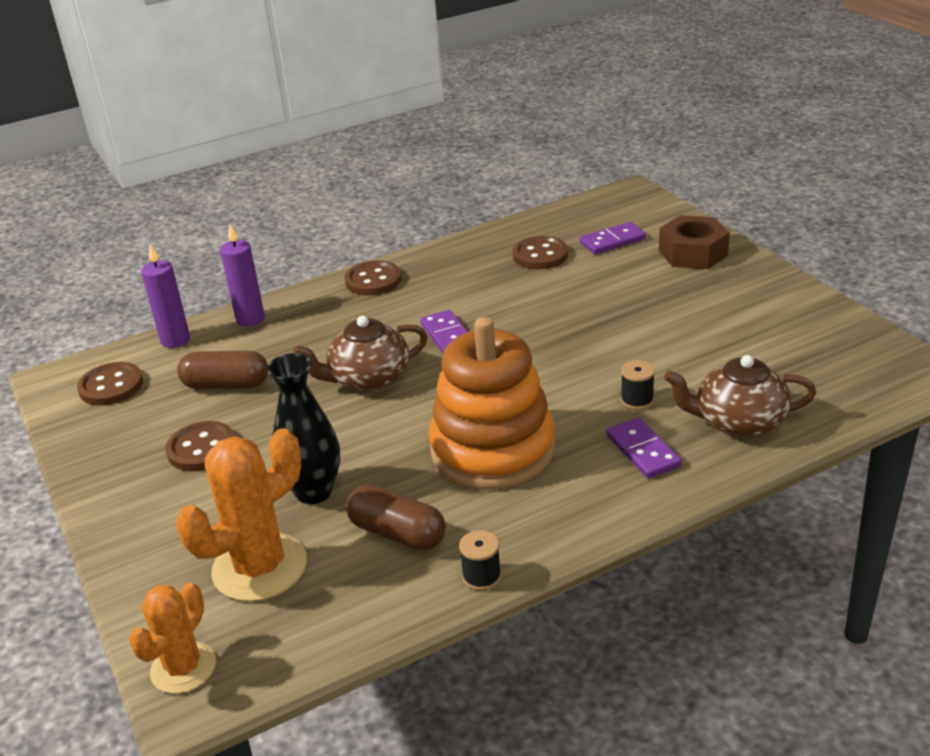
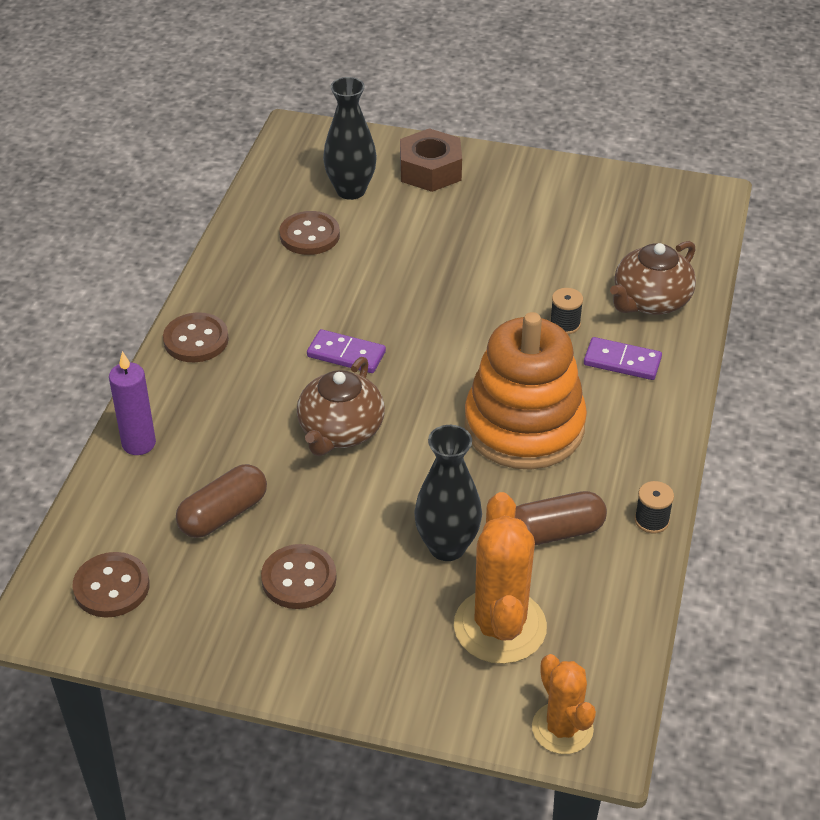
camera: 50 degrees left, 10 degrees up
purple candle [141,244,190,348] -> none
purple domino [579,222,646,254] -> black vase [323,77,377,200]

